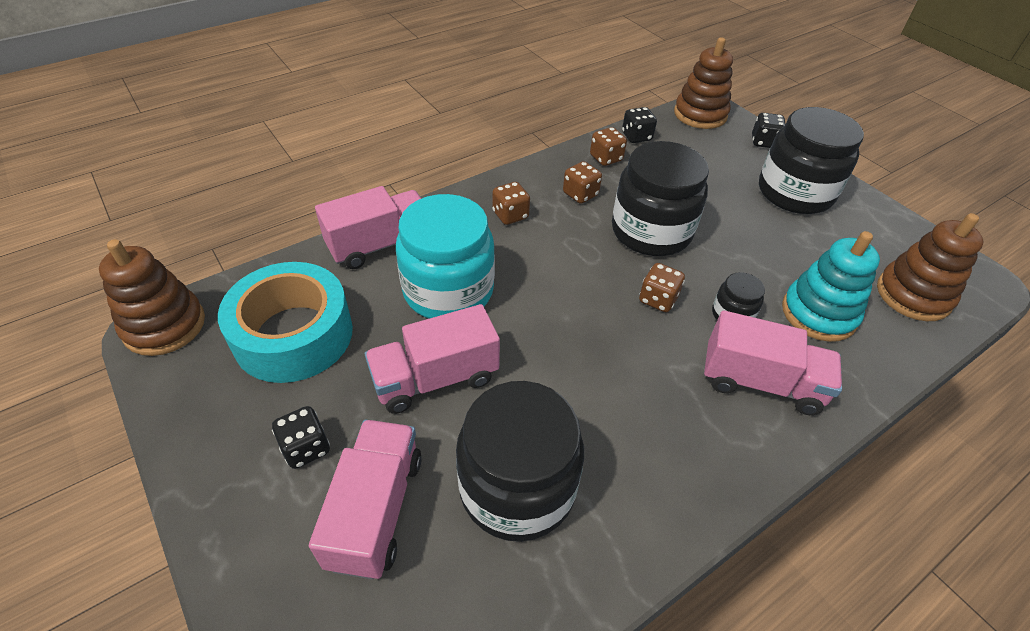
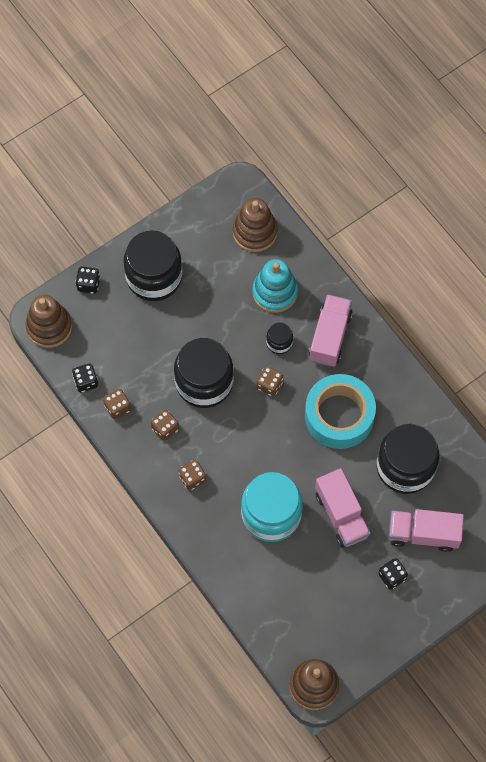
camera: 90 degrees left, 20 degrees up
turquoise tape [218,262,353,383] -> turquoise tape moved to [305,374,376,449]
pink truck [315,186,422,269] -> none

